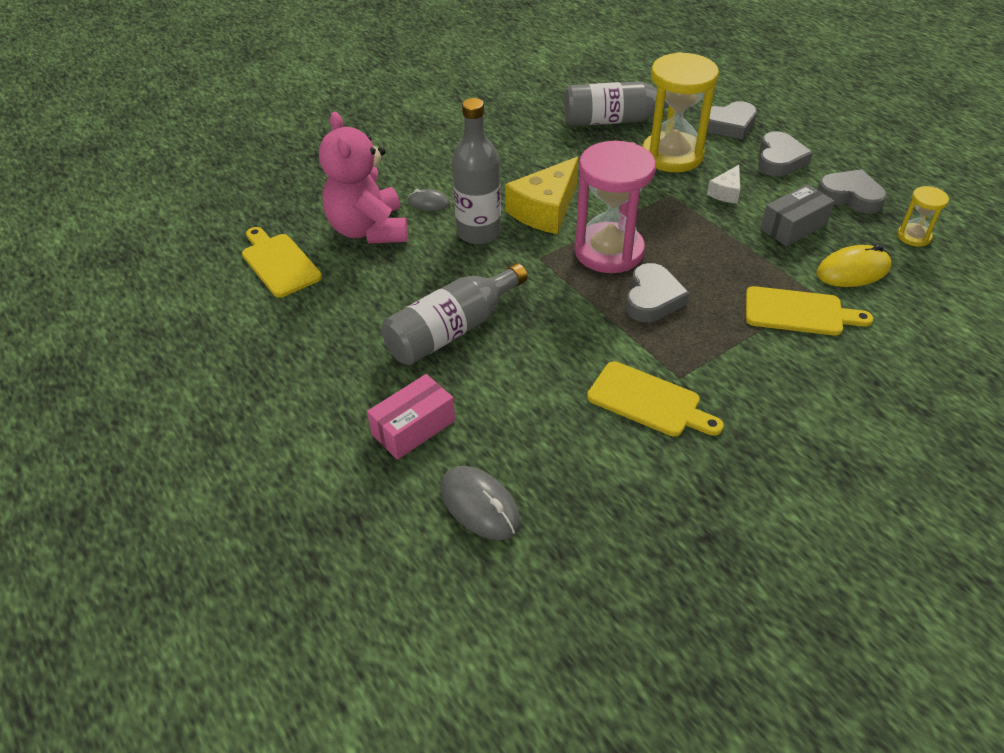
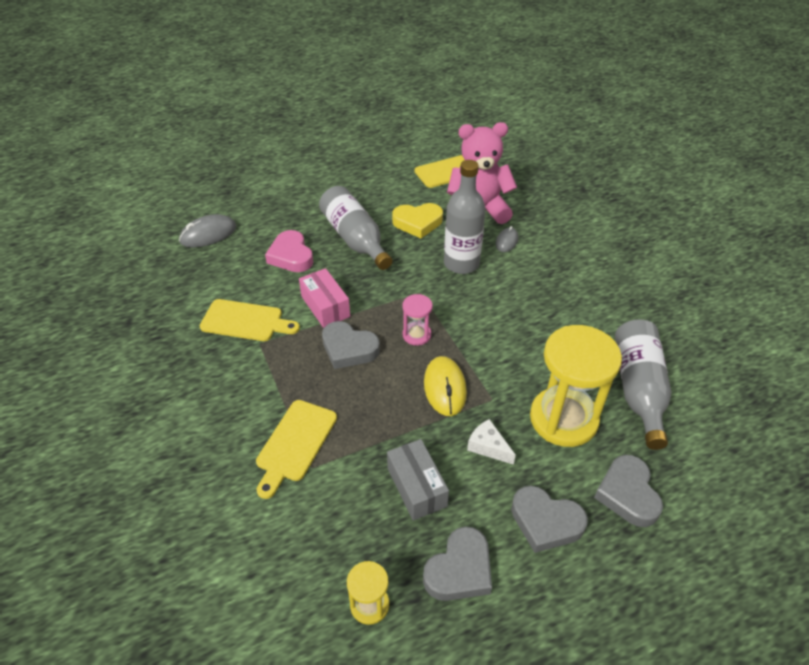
camera: 100 degrees right, 0 degrees up
pink box [367,374,455,460] -> pink box moved to [299,268,350,328]
yellow cheese [505,157,579,234] -> none
pink hourglass [574,141,656,273] -> pink hourglass [402,294,433,346], size x0.47
yellow cutting board [587,361,724,437] -> yellow cutting board turned 120 degrees counterclockwise [200,299,300,341]
yellow mouse [817,245,891,287] -> yellow mouse moved to [424,356,467,416]
none -> pink heart [265,230,313,272]
none -> yellow heart [392,203,443,238]

